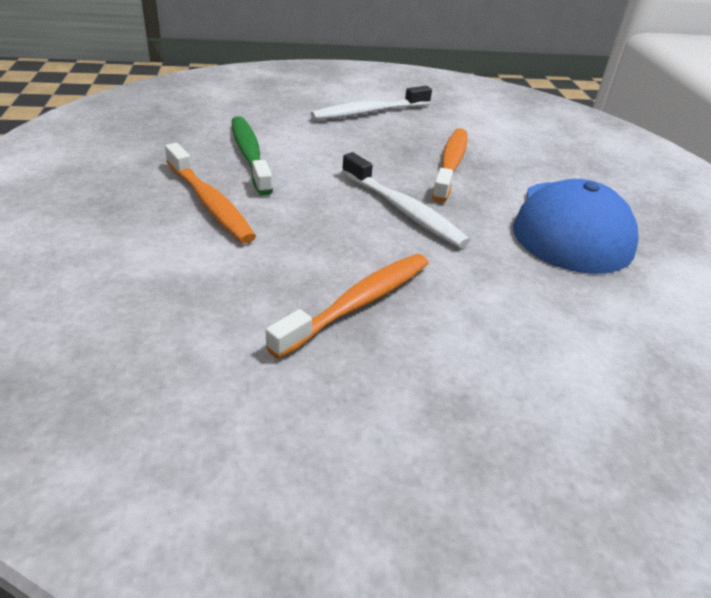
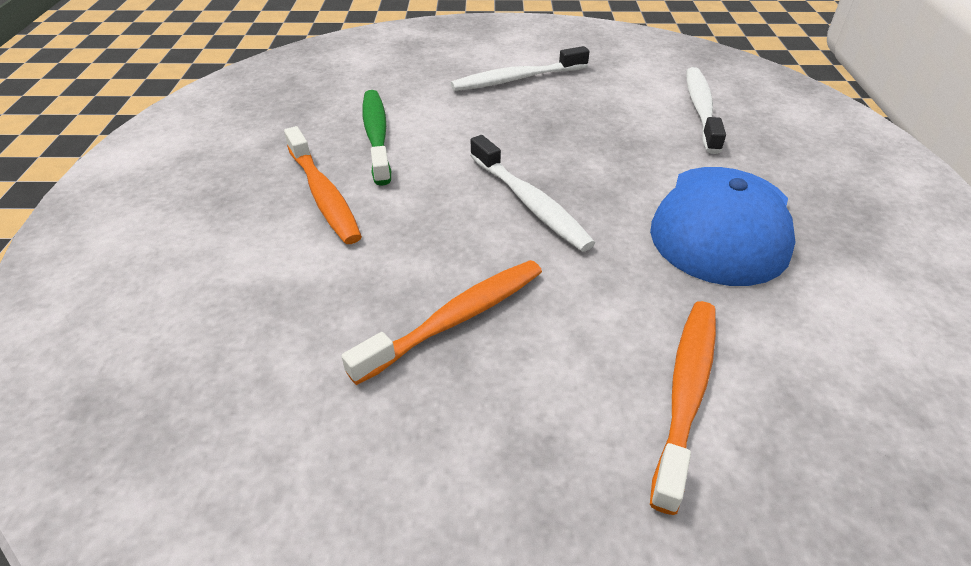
camera: 10 degrees right, 5 degrees up
orange toothbrush [432,128,467,203] -> orange toothbrush moved to [650,301,716,515]
none -> white toothbrush [687,67,726,154]

